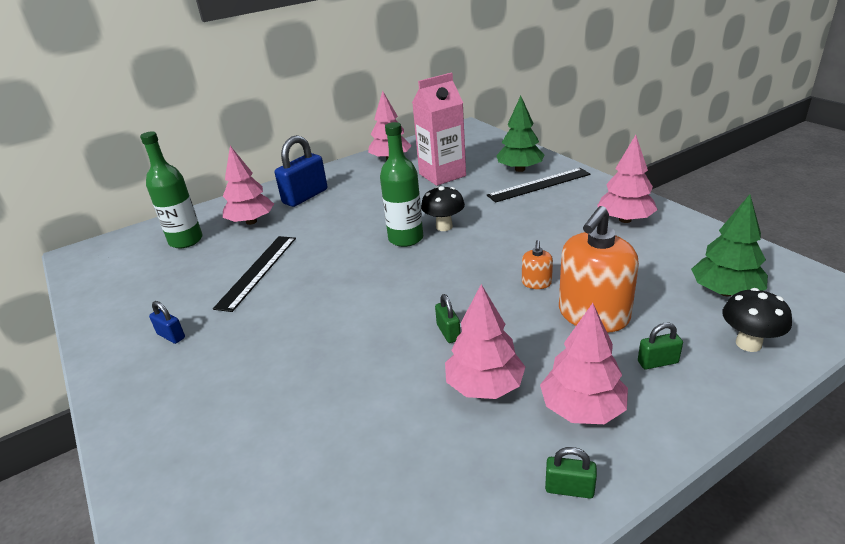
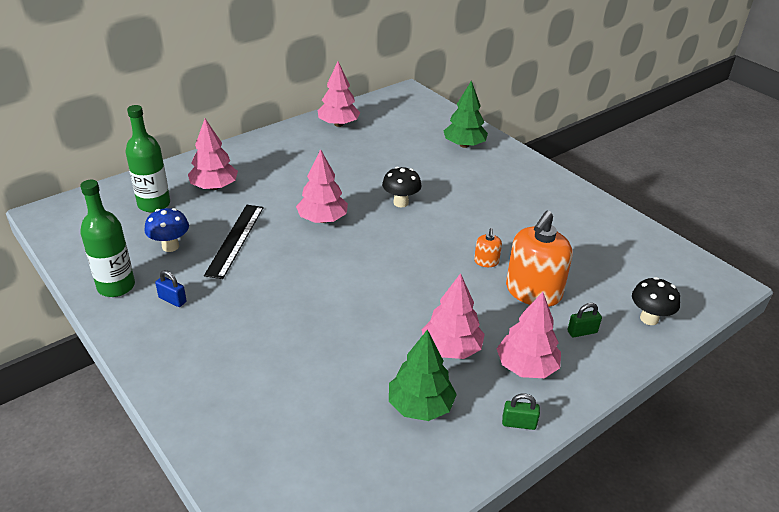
camera: 10 degrees left, 5 degrees up
blue padlock [275,135,327,207] -> none
green bottle [380,122,423,247] -> green bottle moved to [80,180,135,297]
pink carton [412,73,466,186] -> none
green padlock [435,294,460,343] -> none
black ruler [487,168,591,203] -> none
pink tree [597,135,658,223] -> pink tree moved to [296,149,348,223]
green tree [691,194,768,296] -> green tree moved to [389,329,457,421]
none -> blue mushroom [145,208,189,252]

